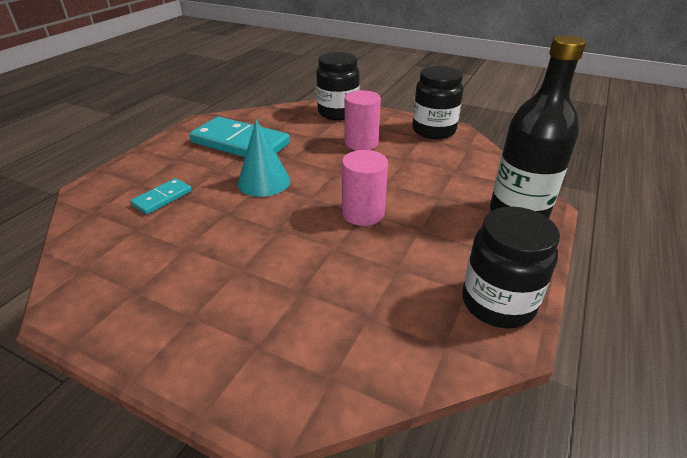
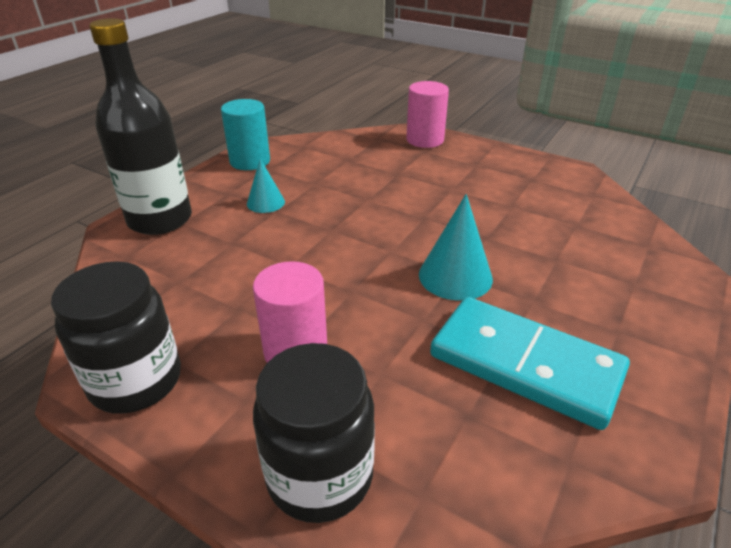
camera: 175 degrees left, 0 degrees up
turquoise domino [130,178,192,215] -> none
pink cylinder [342,150,388,226] -> pink cylinder moved to [406,81,449,148]
black jar [462,206,560,328] -> turquoise cylinder [221,99,270,170]
none -> turquoise cone [247,159,285,213]

